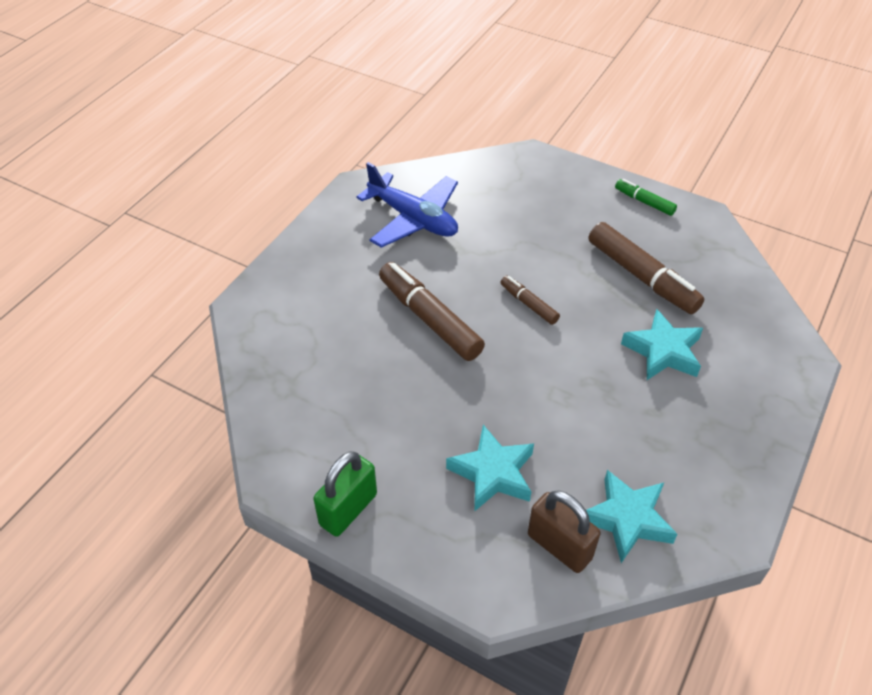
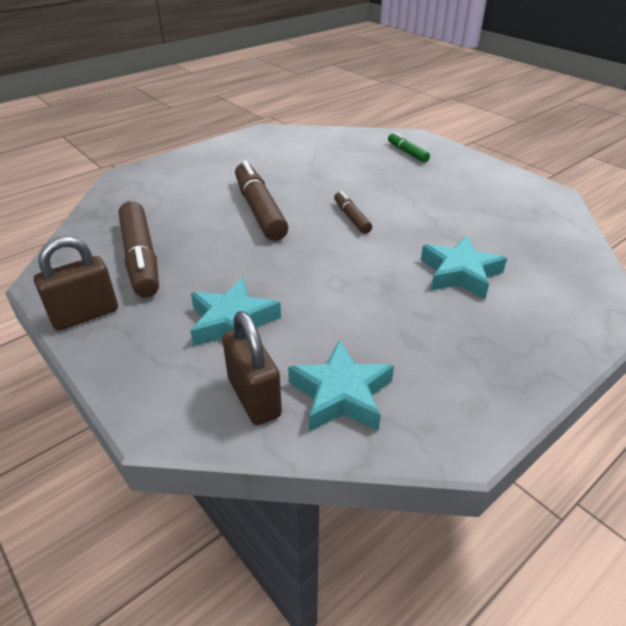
camera: 20 degrees right, 10 degrees down
green padlock [313,451,377,537] -> brown padlock [34,236,118,331]
blue plane [357,162,458,248] -> none
brown marker [589,222,704,314] -> brown marker moved to [119,201,159,298]
green marker [615,179,677,216] -> green marker moved to [388,132,430,163]

